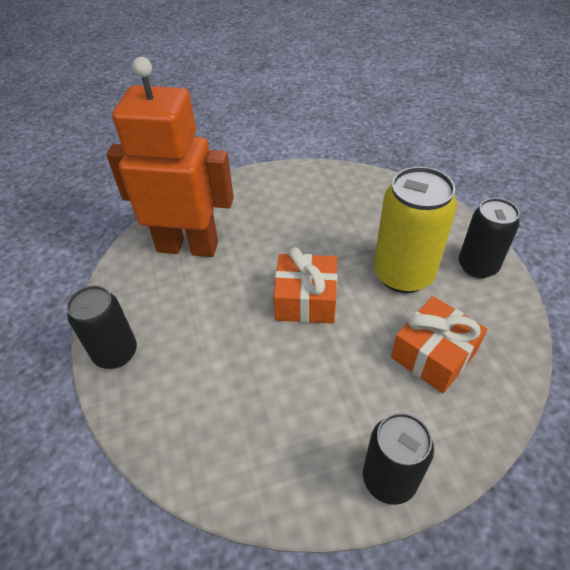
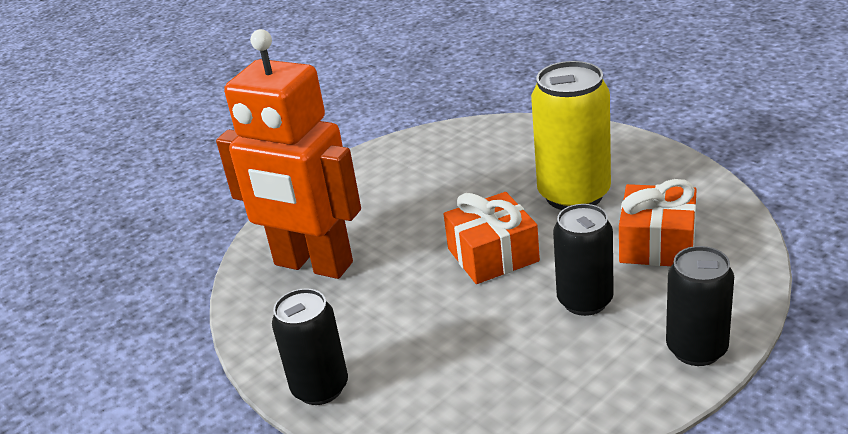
camera: 25 degrees left, 15 degrees down
orange robot [106,57,234,257] -> orange robot turned 135 degrees counterclockwise [216,29,361,279]
black can [459,198,520,279] -> black can moved to [553,204,614,316]

